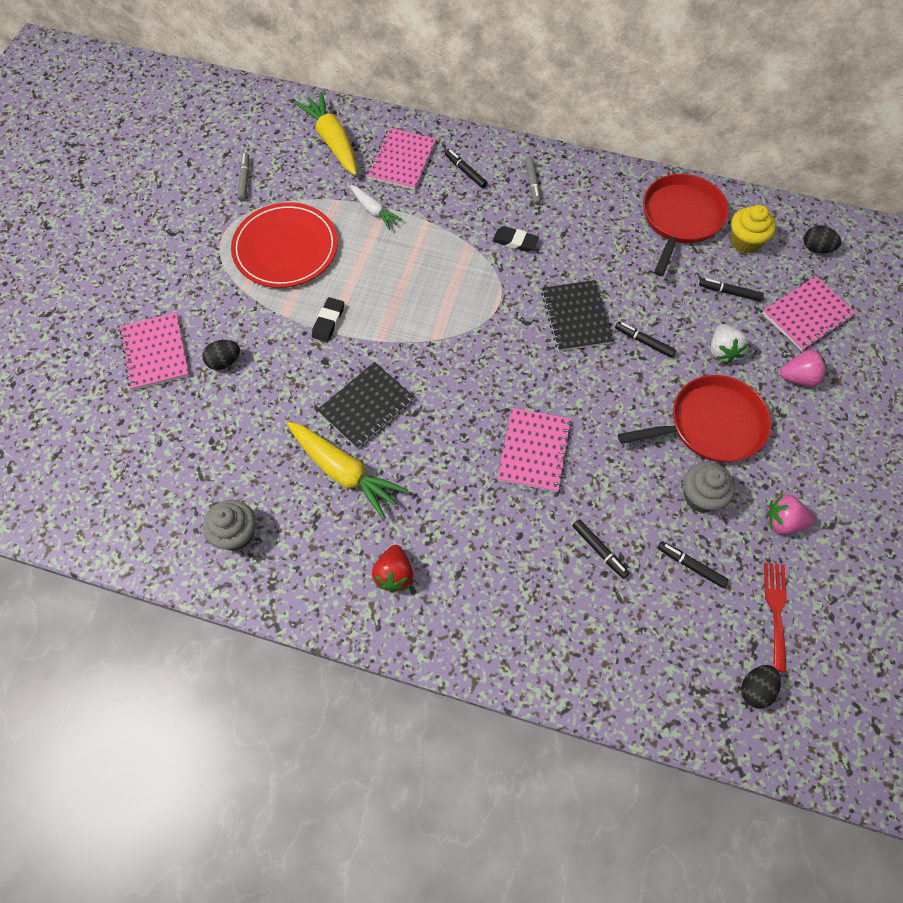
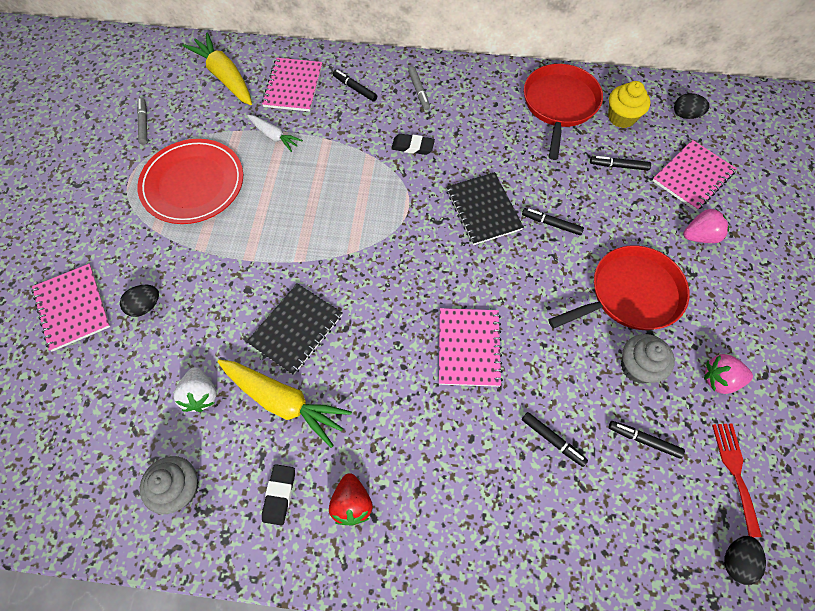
camera: 10 degrees left, 0 degrees up
black eraser [312,297,344,342] -> black eraser moved to [262,464,295,526]
white strawberry [711,324,748,363] -> white strawberry moved to [173,367,217,412]

